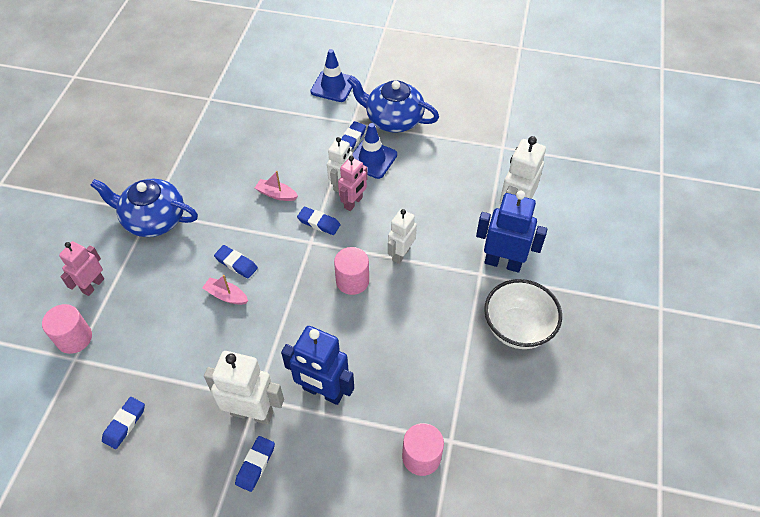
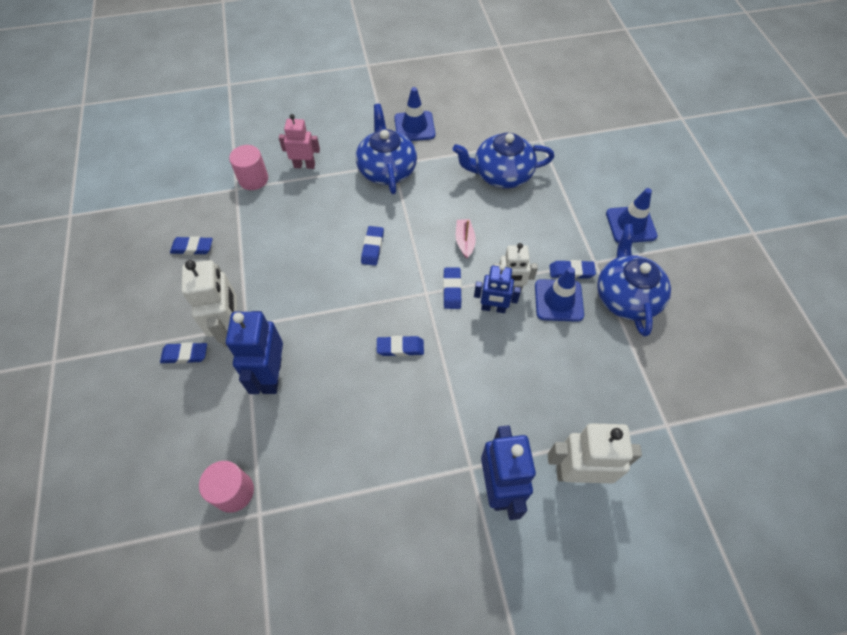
camera: 65 degrees right, 5 degrees up
pink boat [202,275,248,305] -> none
pink cylinder [334,247,369,295] -> blue eraser [377,336,424,356]
pink robot [338,156,368,211] -> blue robot [474,264,521,313]
white robot [388,209,417,264] -> none
white bowl [484,279,562,349] -> none
none -> blue traffic cone [394,87,435,141]
none -> blue teapot [453,133,554,189]

